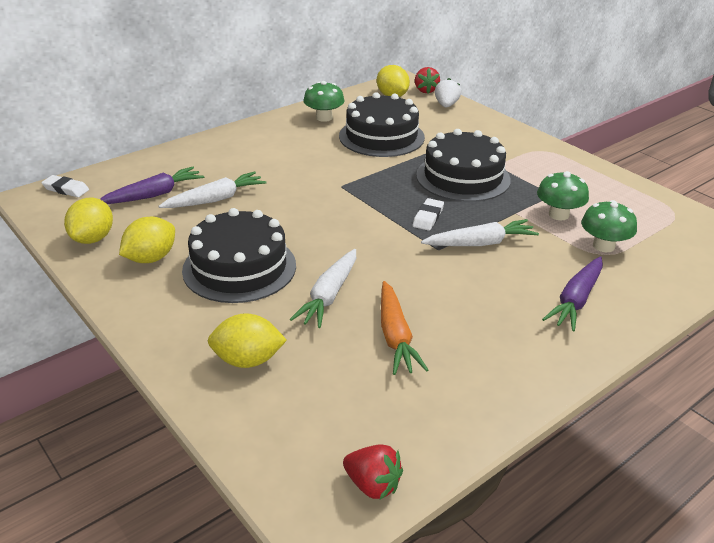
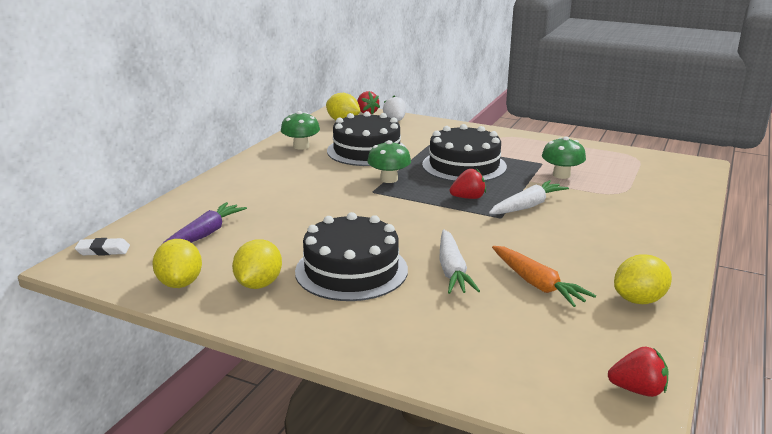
camera: 25 degrees left, 10 degrees down
white carrot [158,171,266,208] -> none
yellow lemon [208,313,287,368] -> yellow lemon moved to [614,254,672,304]
white eraser [413,198,444,231] -> red strawberry [450,169,486,199]
purple carrot [542,256,603,331] -> none
green mushroom [581,200,637,252] -> green mushroom moved to [367,140,411,183]

